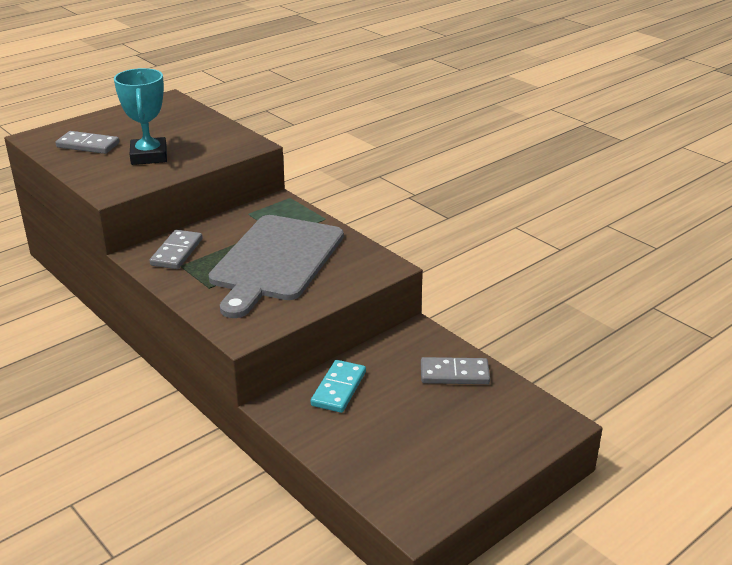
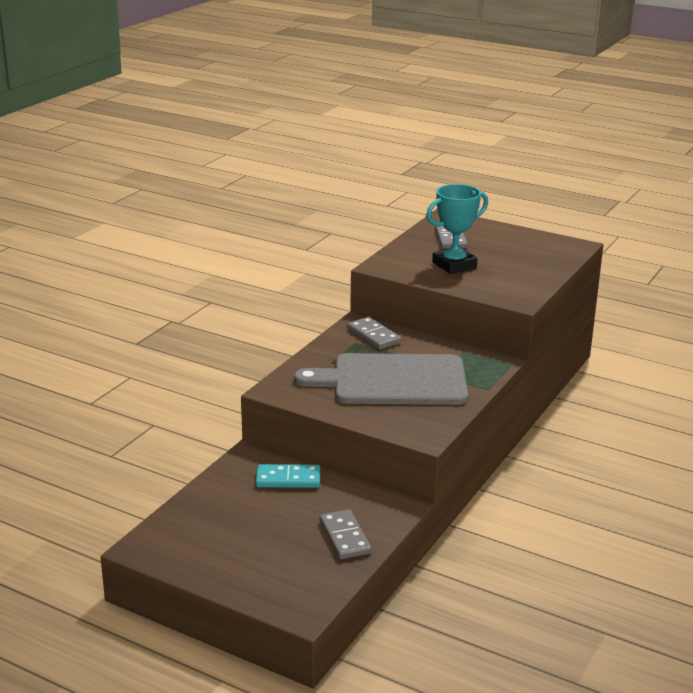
camera: 70 degrees right, 5 degrees down
grey domino [150,230,203,269] -> grey domino turned 60 degrees clockwise [347,317,402,350]

